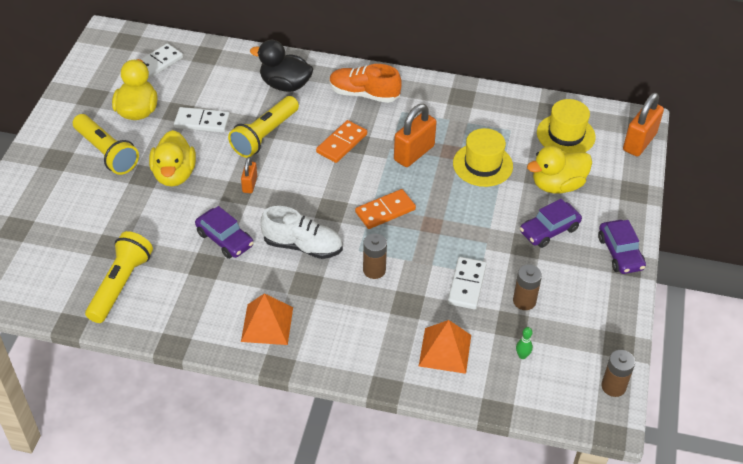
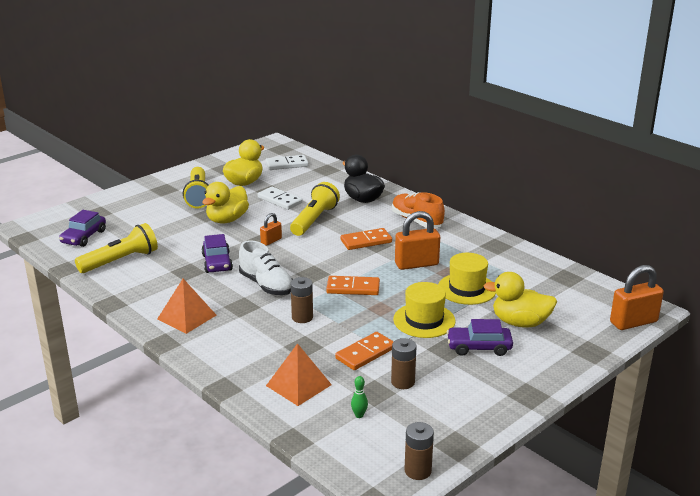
camera: 35 degrees right, 20 degrees down
yellow flashlight [228,96,299,158] -> yellow flashlight turned 135 degrees clockwise [290,182,340,236]
white domino [447,257,486,309] -> orange domino [335,332,394,370]
yellow hat [537,99,596,153] -> yellow hat moved to [393,282,456,338]
purple car [598,220,646,274] -> purple car moved to [59,210,106,247]

